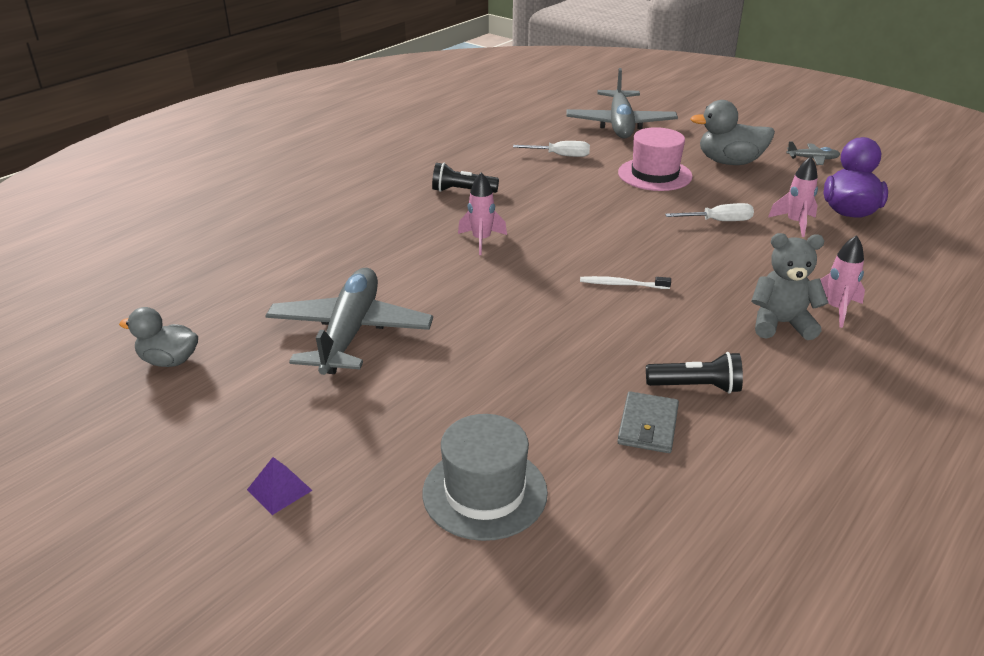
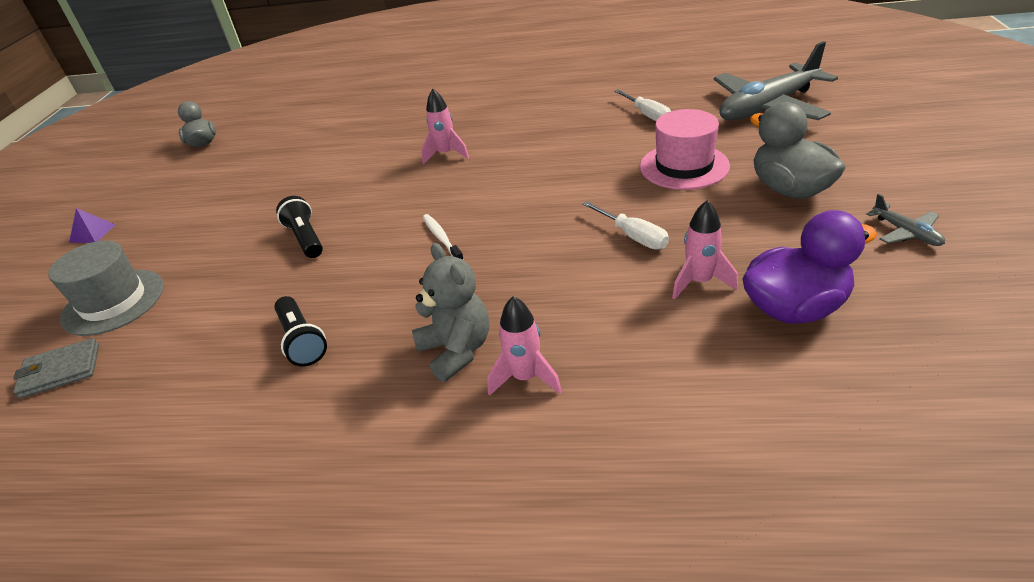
camera: 60 degrees right, 5 degrees up
grey plane [265,268,433,375] -> none
black flashlight [432,163,499,193] -> black flashlight moved to [276,196,323,258]
grey wallet [617,391,679,453] -> grey wallet moved to [13,338,99,399]

